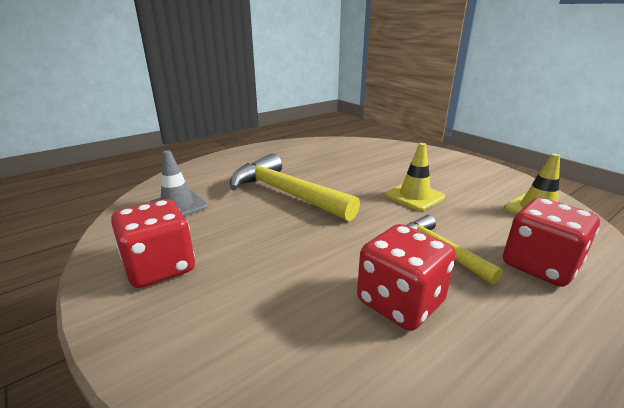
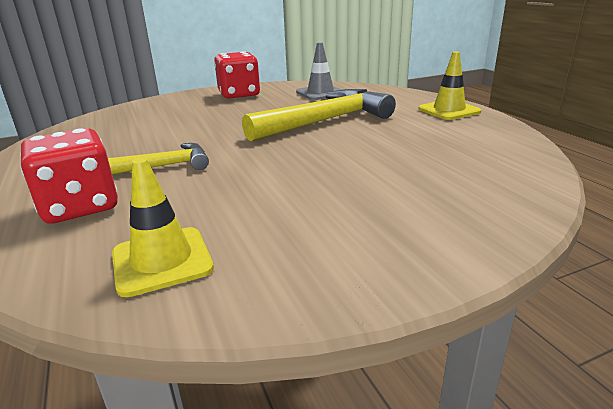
camera: 105 degrees right, 0 degrees up
red dice [357,224,456,331] -> none
yellow traffic cone [385,143,445,211] -> yellow traffic cone moved to [418,52,481,120]

